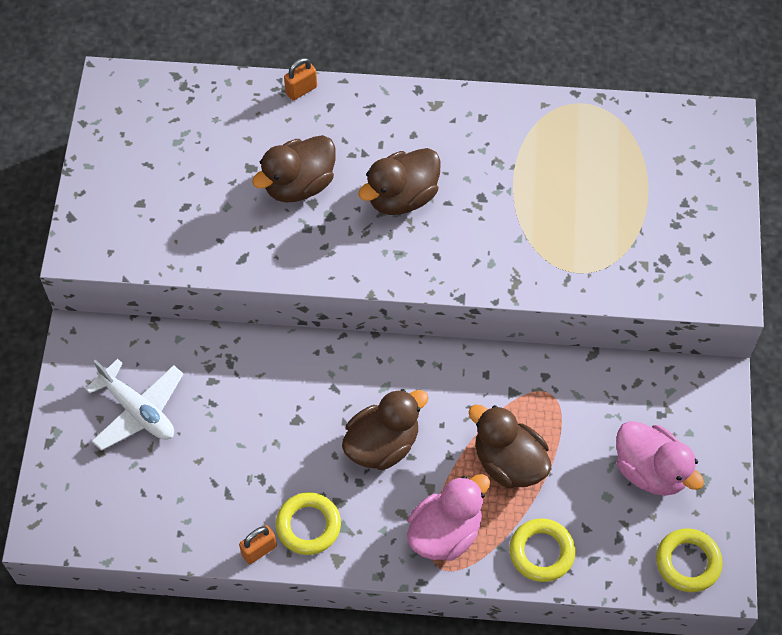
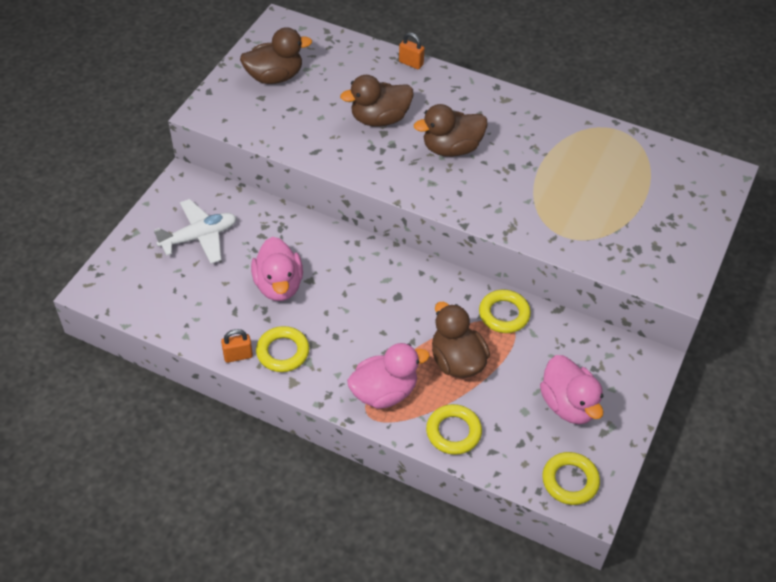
camera: 20 degrees right, 10 degrees down
white plane [85,359,183,451] -> white plane turned 90 degrees counterclockwise [154,199,237,264]
orange padlock [284,58,317,100] -> orange padlock turned 45 degrees clockwise [399,32,425,69]
brown duck [342,389,429,470] -> brown duck moved to [240,27,312,84]
none -> pink duck [251,237,303,301]
none -> yellow ring [479,289,531,333]

